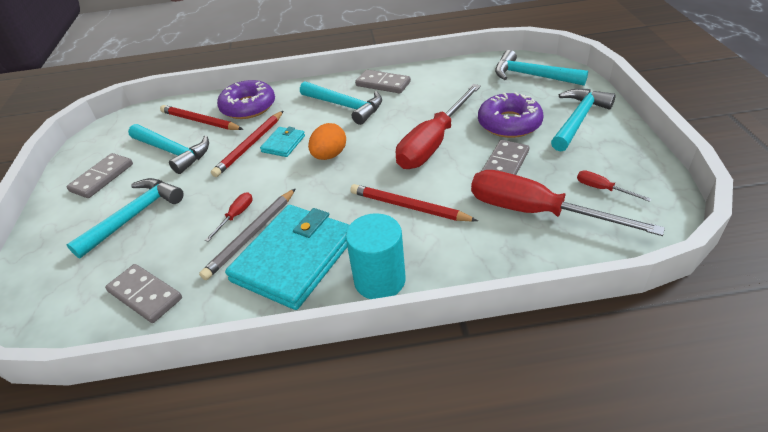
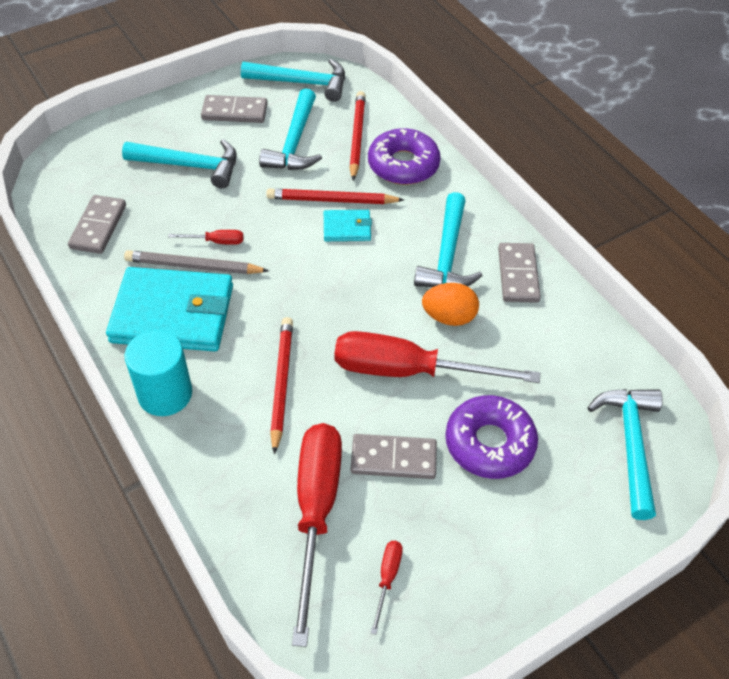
camera: 60 degrees right, 10 degrees up
orange egg [308,123,346,160] -> orange egg moved to [422,283,479,326]
turquoise hammer [551,89,616,151] -> turquoise hammer moved to [241,59,345,102]

